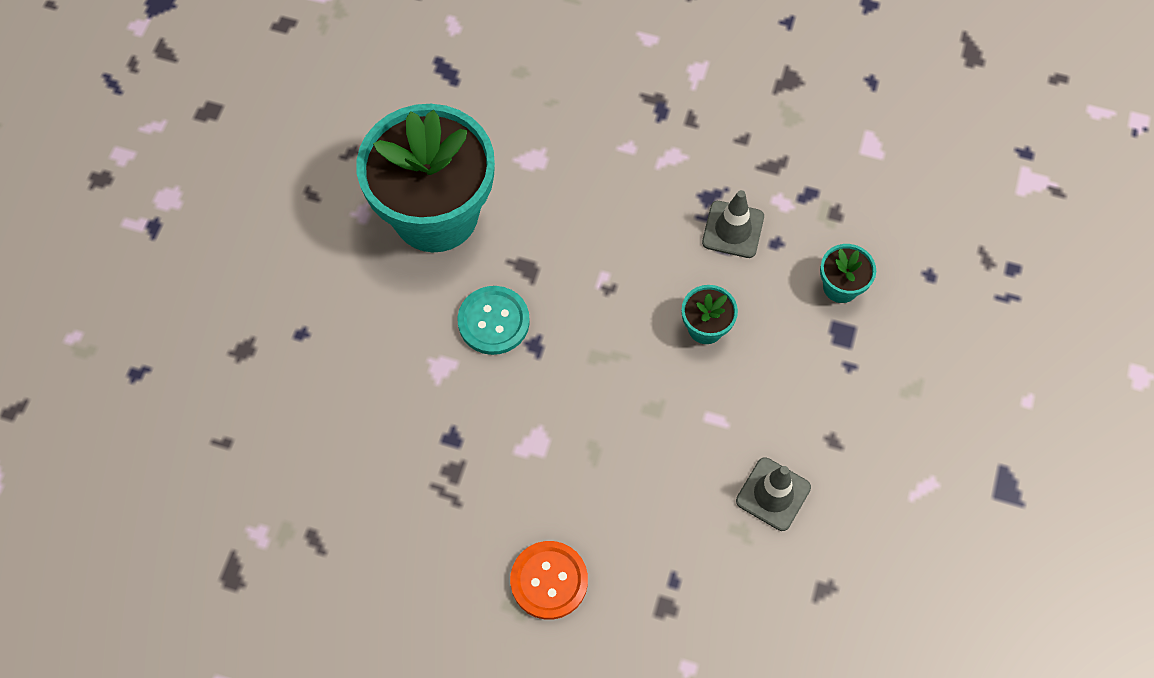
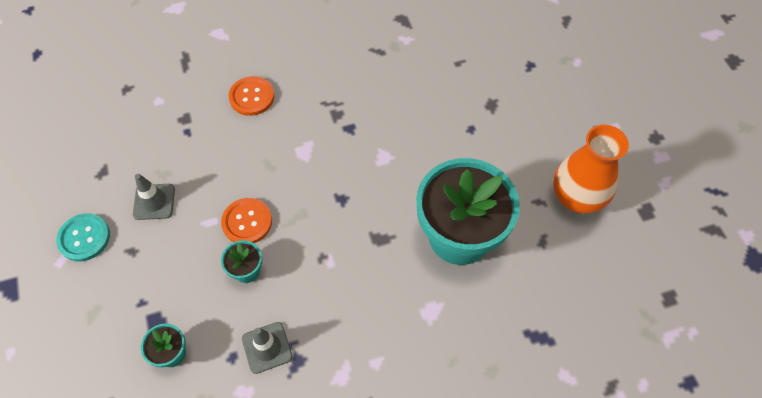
camera: 145 degrees right, 5 degrees down
turquoise button [458,286,530,355] -> turquoise button moved to [56,213,110,261]
none -> orange button [221,198,272,243]
none -> orange vase [553,125,629,213]

